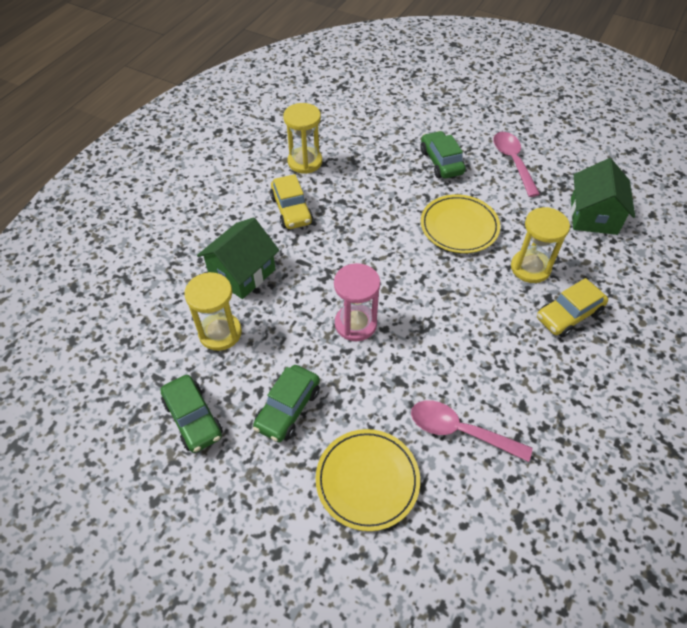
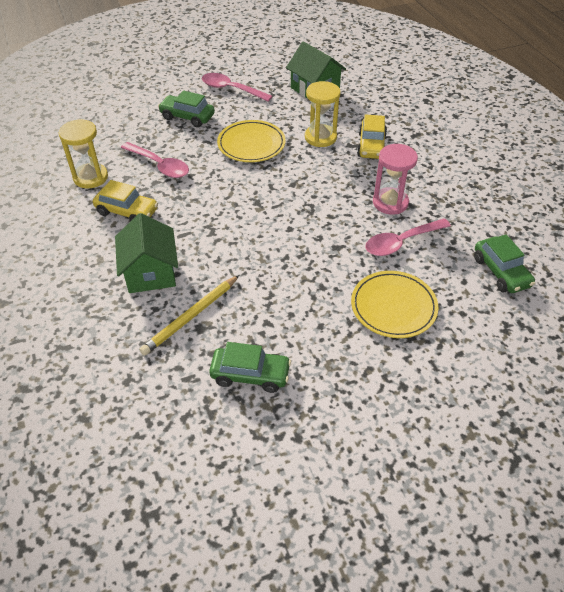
camera: 50 degrees left, 5 degrees down
yellow hourglass [184,272,242,351] -> yellow pencil [140,275,239,355]
green car [253,365,320,442] -> green car moved to [474,234,535,293]
pink hourglass [334,263,380,341] -> pink hourglass moved to [373,144,418,215]
none -> pink spoon [121,142,189,178]

